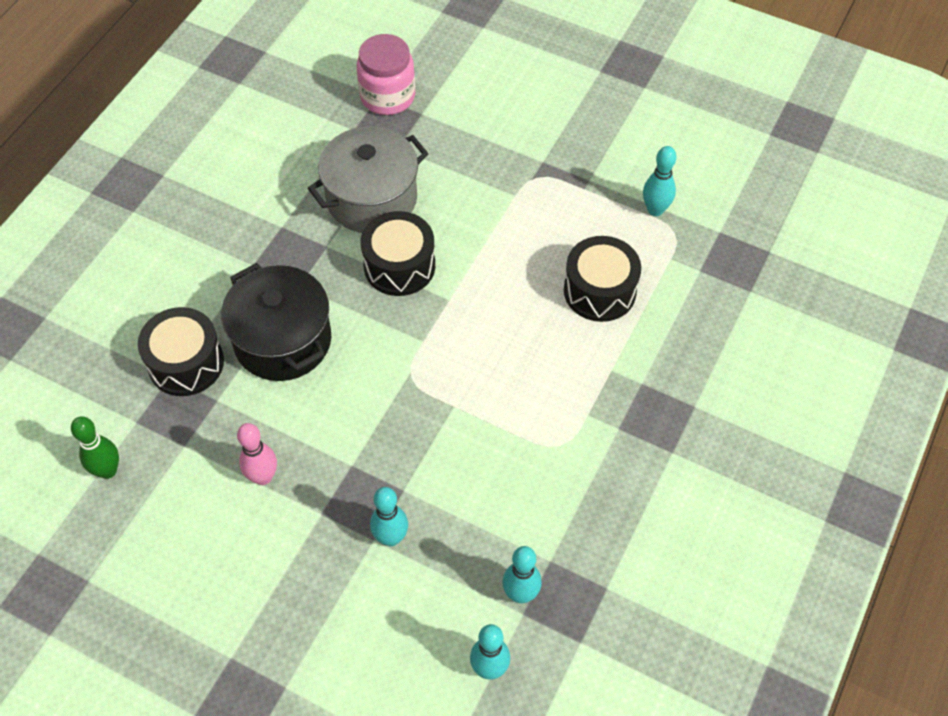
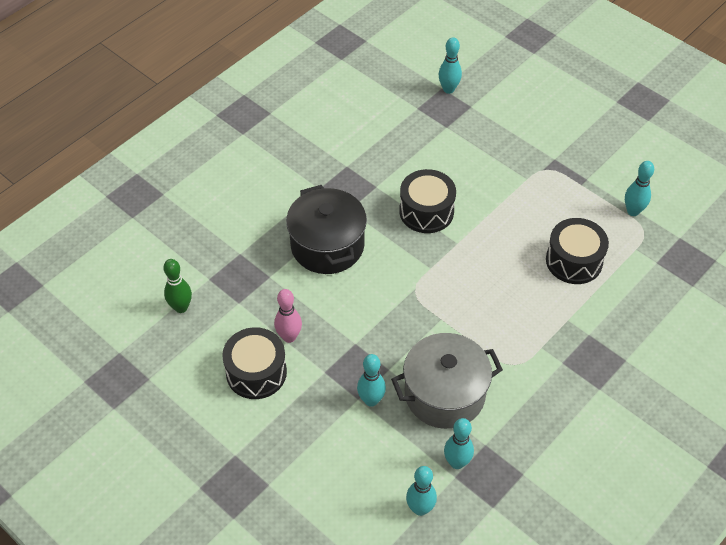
camera: 15 degrees right, 5 degrees down
black drum [138,307,224,396] -> black drum moved to [222,327,287,399]
grey pot [308,126,429,233] -> grey pot moved to [391,333,503,429]
pink jar [356,34,415,115] -> turquoise bowling pin [438,37,462,94]

